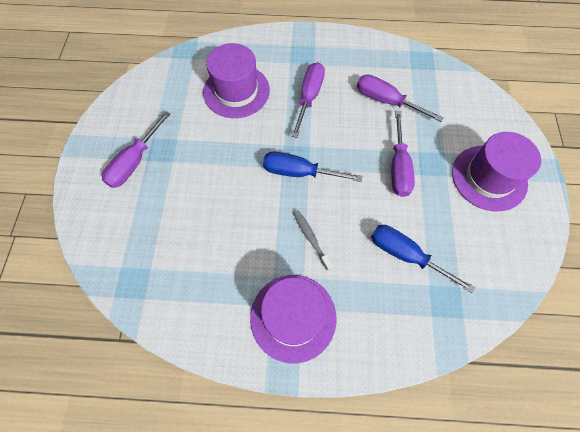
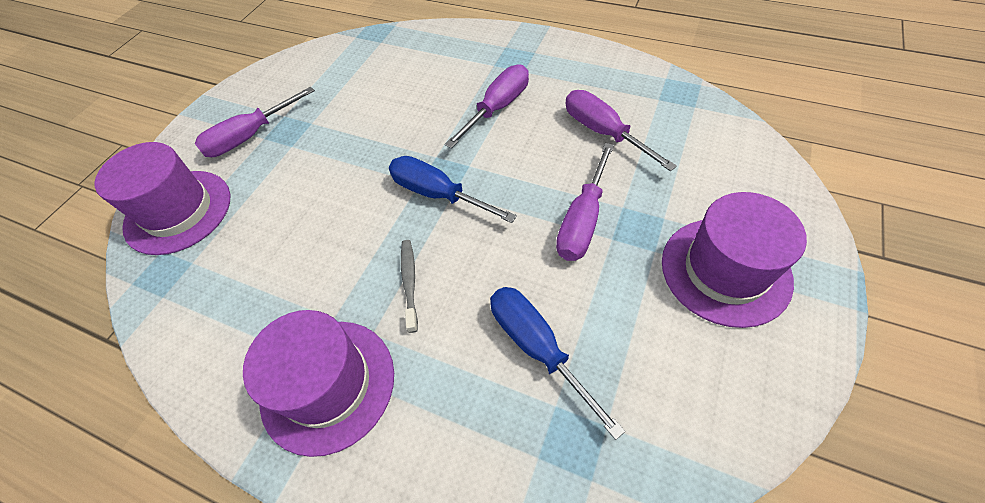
camera: 25 degrees right, 10 degrees down
purple hat [203,43,270,118] -> purple hat moved to [94,142,230,255]

